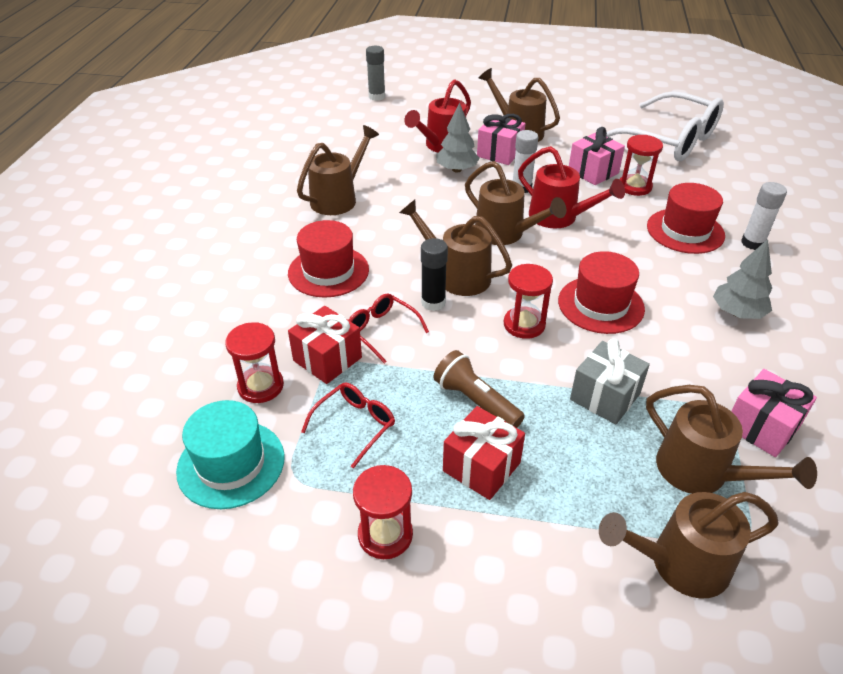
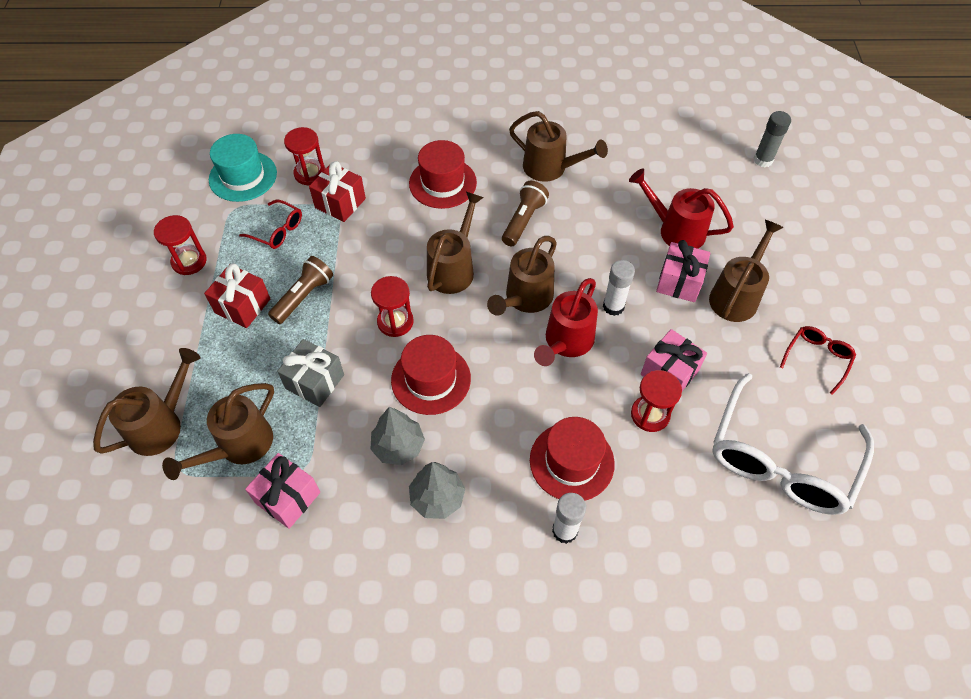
camera: 80 degrees right, 15 degrees up
red glasses [349,293,429,364] -> red glasses moved to [780,326,856,395]
black glue stick [421,238,448,311] -> none
grey tree [436,103,479,172] -> grey tree moved to [370,407,425,465]
brown watering can [599,492,778,599] -> brown watering can turned 60 degrees clockwise [93,348,200,456]
none -> brown flashlight [502,181,549,246]

